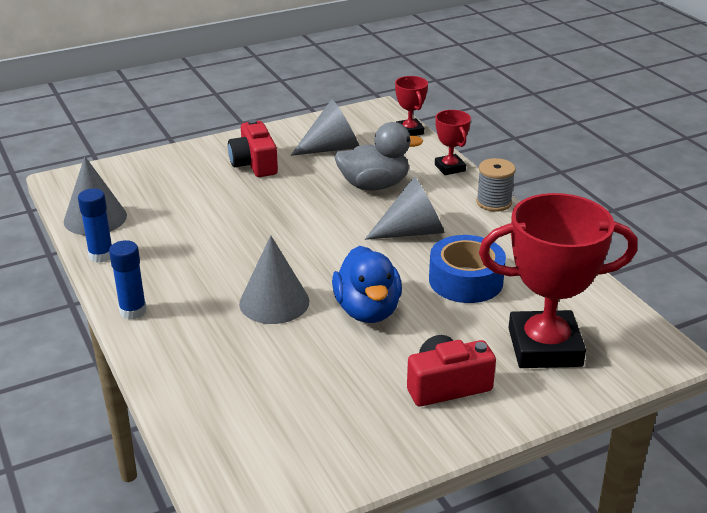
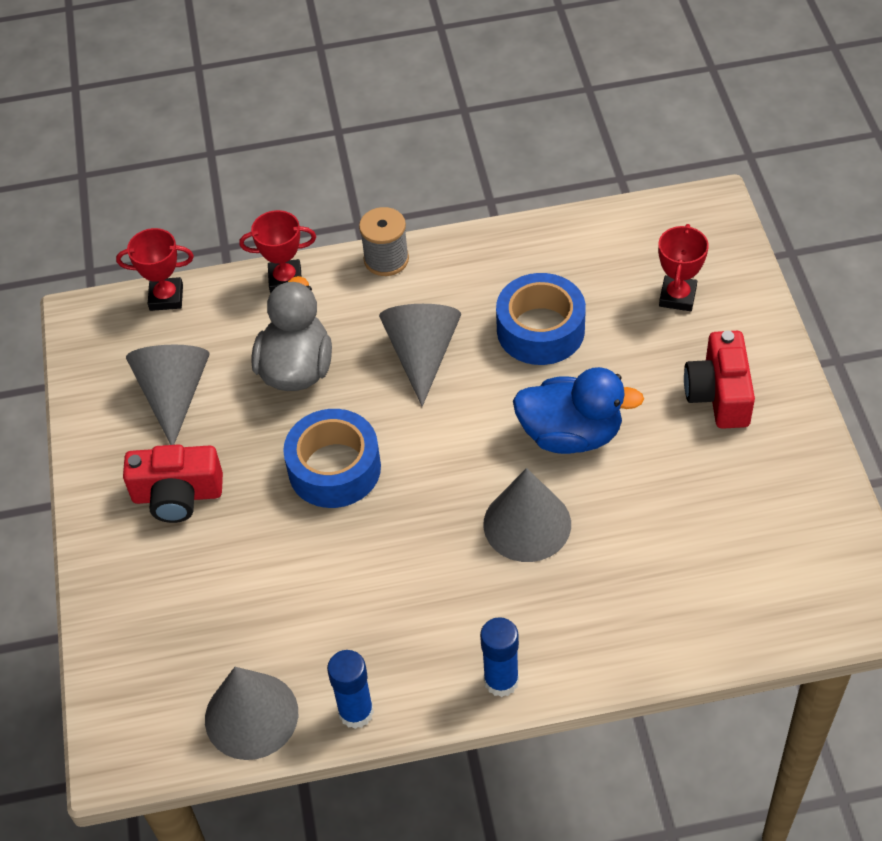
camera: 70 degrees left, 20 degrees up
red trophy [479,193,638,368] -> red trophy [658,224,709,311], size x0.48
none -> blue tape [283,409,381,508]

